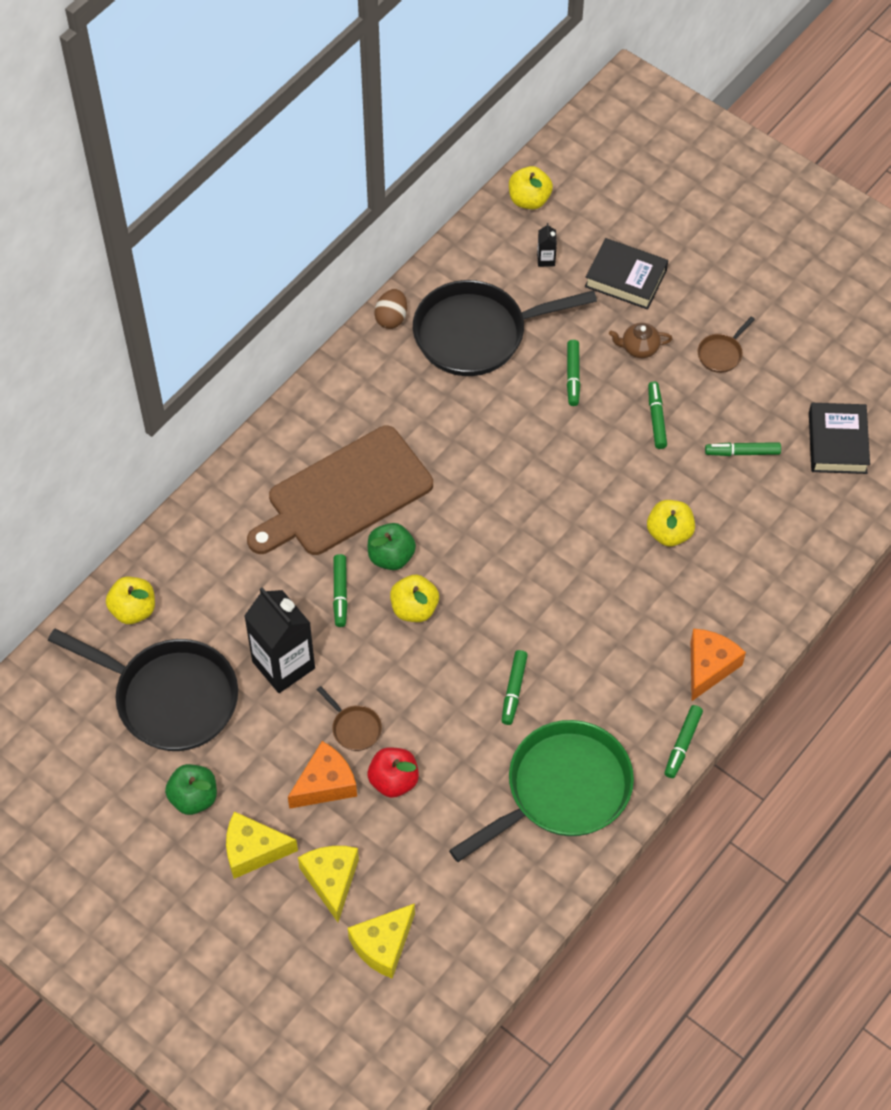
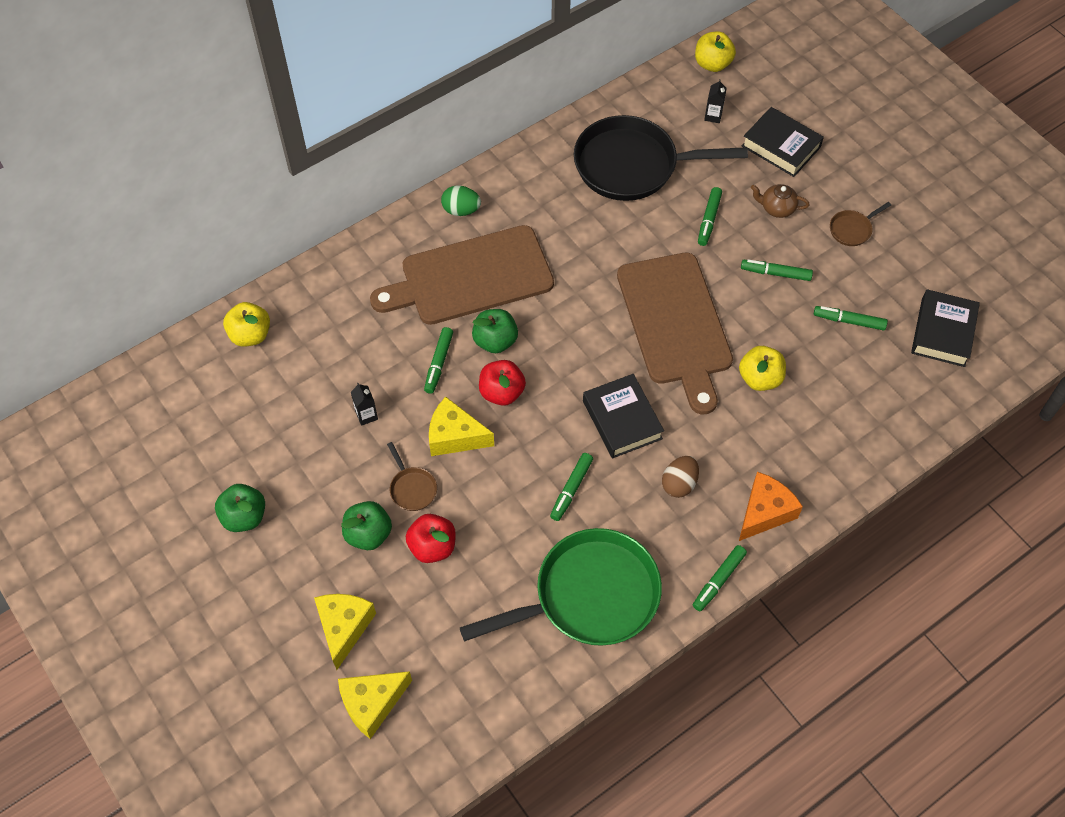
camera: 15 degrees right, 0 degrees up
black pan [48,629,238,751] -> none
yellow cheese [226,812,298,879] -> yellow cheese moved to [429,397,494,456]
black carton [244,587,315,693] -> black carton [351,383,378,426], size x0.41
orange cheese [288,741,357,809] -> green apple [341,501,392,550]
brown egg [374,289,407,329] -> brown egg moved to [662,456,699,498]
yellow apple [390,575,439,622] -> red apple [479,360,526,406]
green marker [648,381,667,449] -> green marker turned 90 degrees counterclockwise [741,259,813,281]
none -> green egg [441,185,481,216]
none -> black book [583,374,664,458]
none -> brown cutting board [617,253,733,414]

